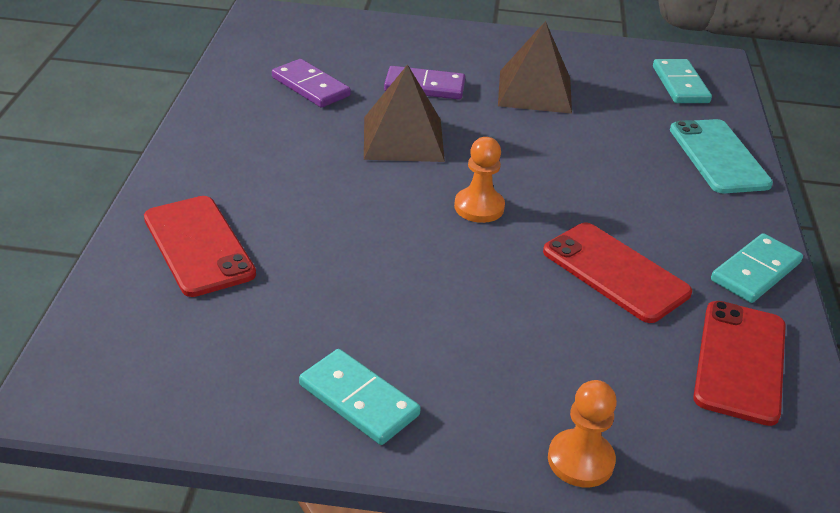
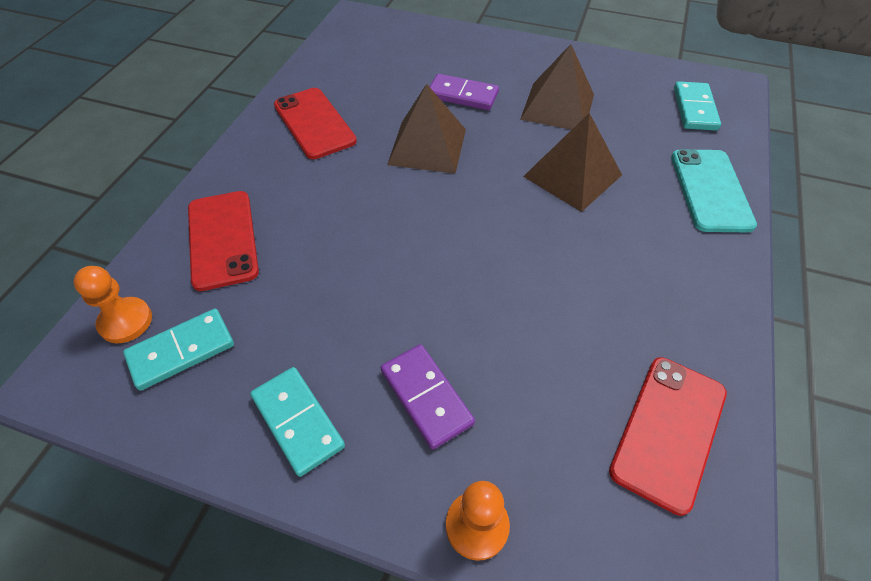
camera: 15 degrees right, 15 degrees up
purple domino [272,59,351,108] -> purple domino moved to [381,344,475,450]
orange pawn [454,137,505,223] -> orange pawn moved to [73,266,152,343]
red phone [543,223,692,323] -> red phone moved to [274,88,357,159]
turquoise domino [711,233,803,303] -> turquoise domino moved to [123,309,234,391]
none -> brown pyramid [523,113,622,212]

